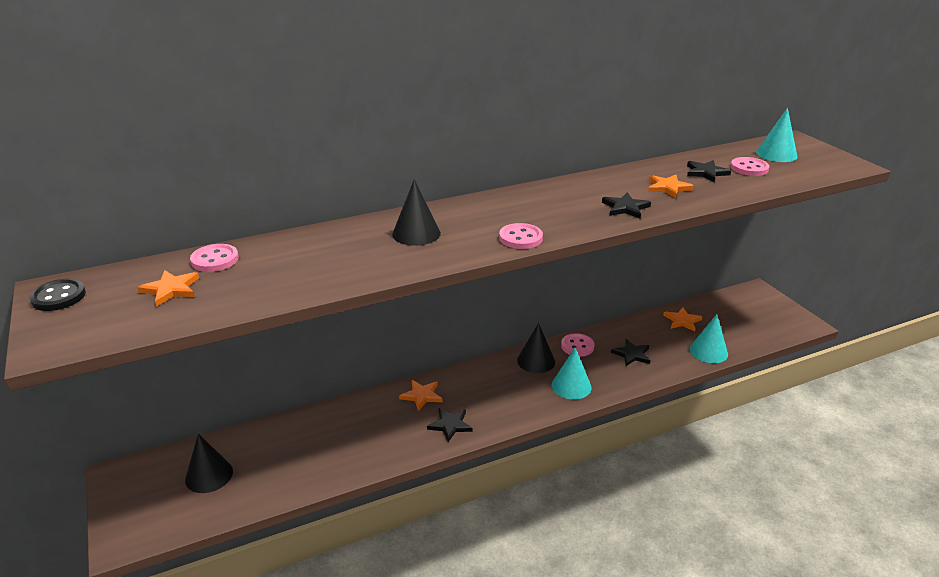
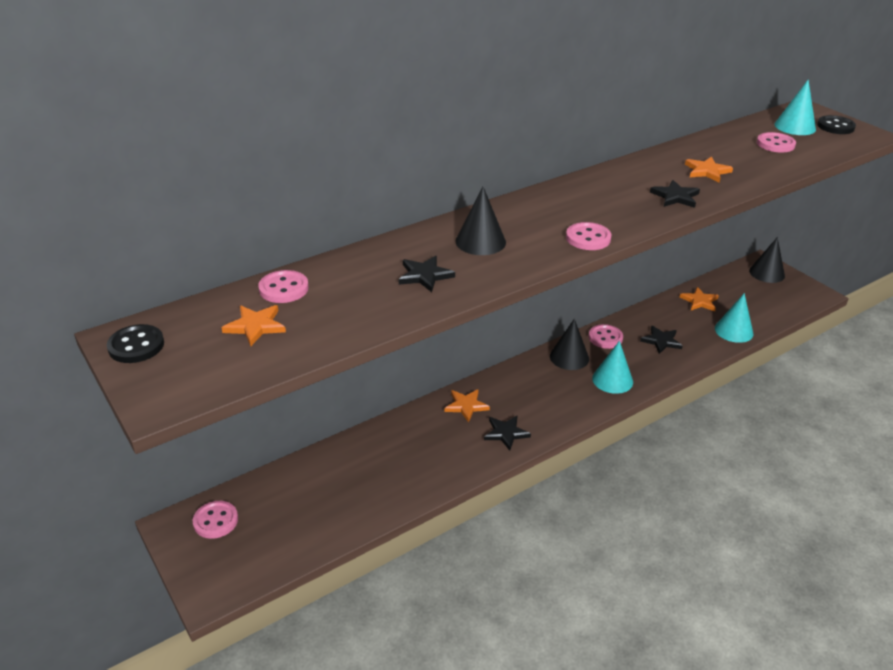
camera: 10 degrees left, 5 degrees up
black cone [185,434,233,493] -> black cone moved to [749,237,785,283]
black star [687,160,731,182] -> black star moved to [399,256,455,292]
none -> pink button [193,501,238,539]
none -> black button [817,115,856,134]

